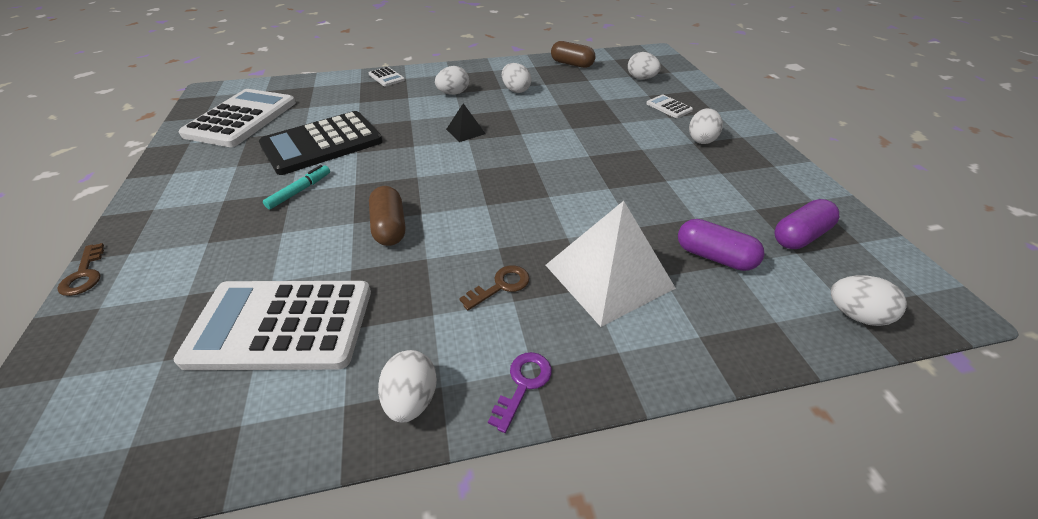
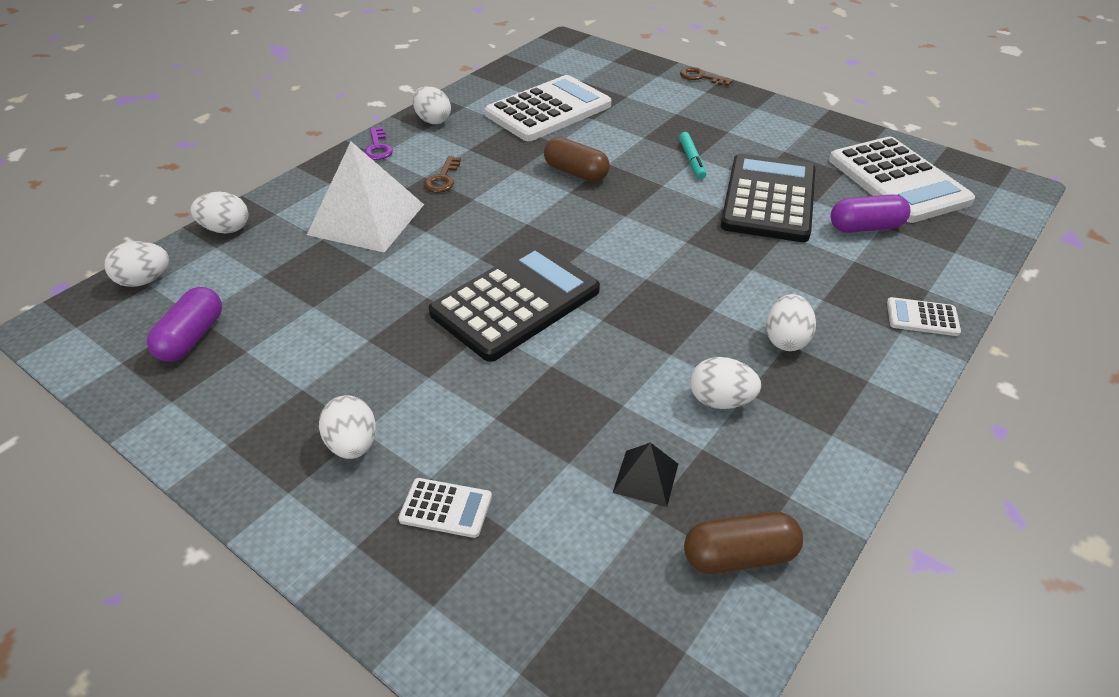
camera: 140 degrees right, 0 degrees up
black pyramid [446,103,486,142] -> black pyramid moved to [613,442,678,507]
white egg [628,52,661,79] -> white egg moved to [190,192,248,234]
purple capsule [678,219,764,271] -> purple capsule moved to [831,194,911,233]
none -> black calculator [429,244,600,362]

